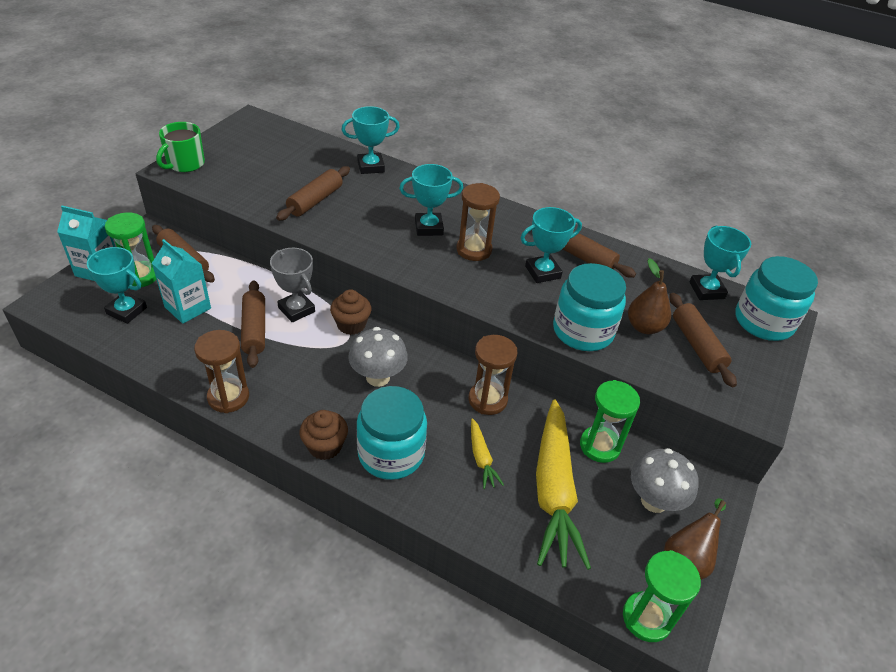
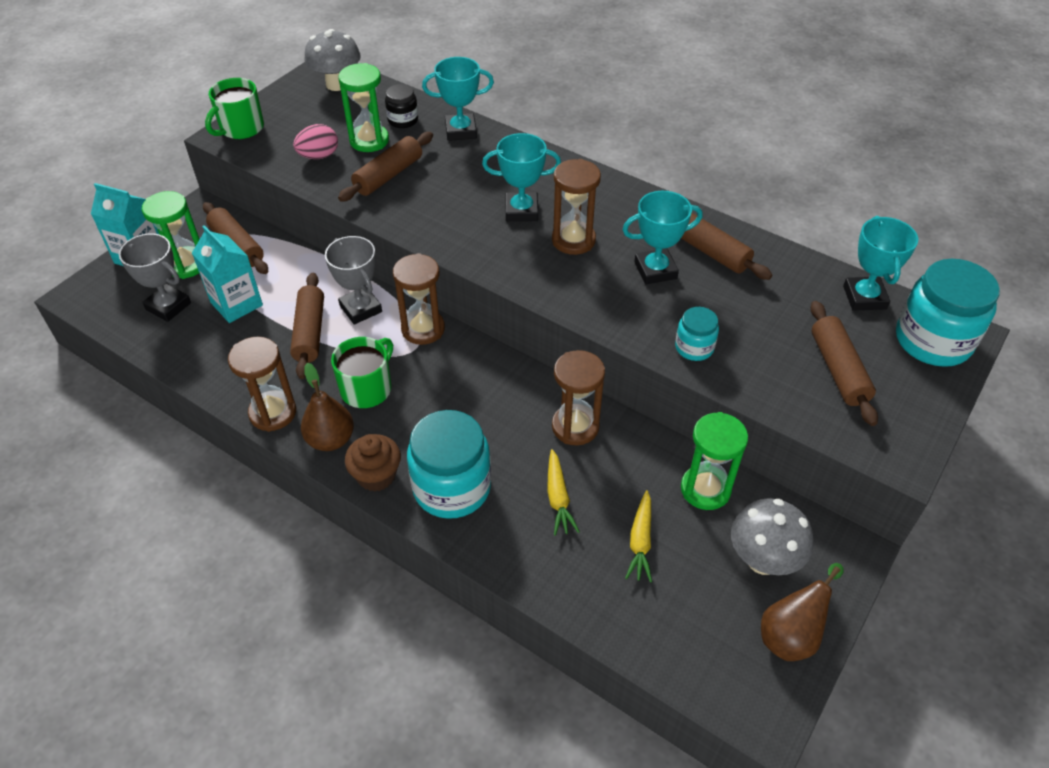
camera: 10 degrees right, 5 degrees up
turquoise trophy [87,247,147,324] -> grey trophy [119,234,191,322]
brown cupcake [330,289,371,335] -> brown hourglass [393,253,445,345]
grey mushroom [348,327,408,387] -> grey mushroom moved to [305,29,361,91]
yellow carrot [536,399,591,570] -> yellow carrot [625,490,652,583], size x0.45
turquoise jar [553,263,626,351] -> turquoise jar [675,307,719,361], size x0.51
green hourglass [623,550,701,642] -> green hourglass moved to [338,63,389,152]
brown pear [628,258,671,334] -> brown pear moved to [301,363,354,451]
none -> pink egg [293,124,338,159]
none -> green mug [331,337,393,408]
none -> black jar [385,84,418,128]

